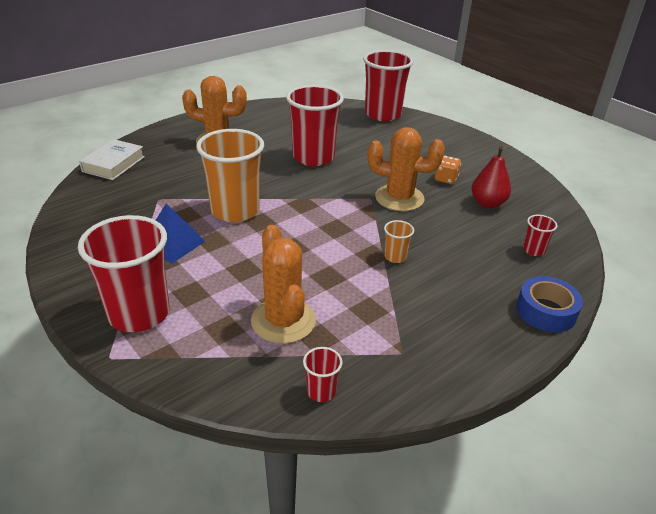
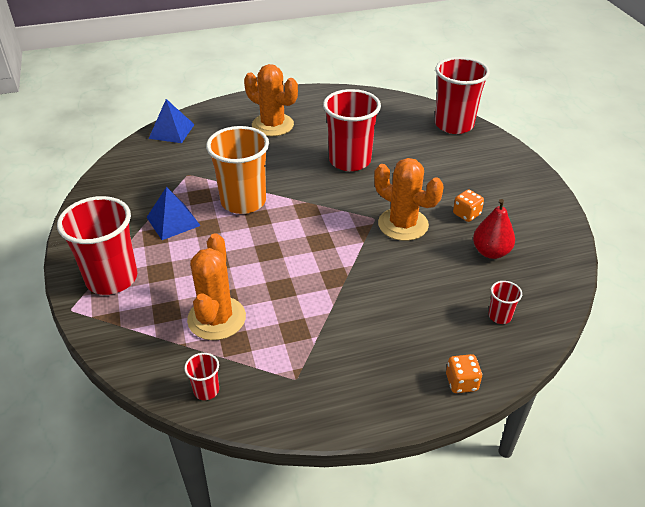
camera: 25 degrees right, 5 degrees up
white book [79,139,145,180] -> blue pyramid [149,99,195,143]
orange cup [384,220,414,263] -> none
blue tape [516,276,583,332] -> orange dice [446,354,482,393]

